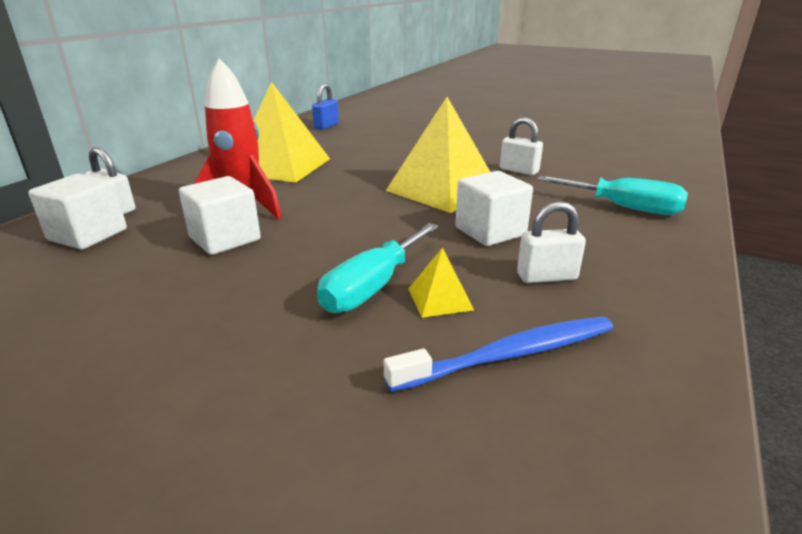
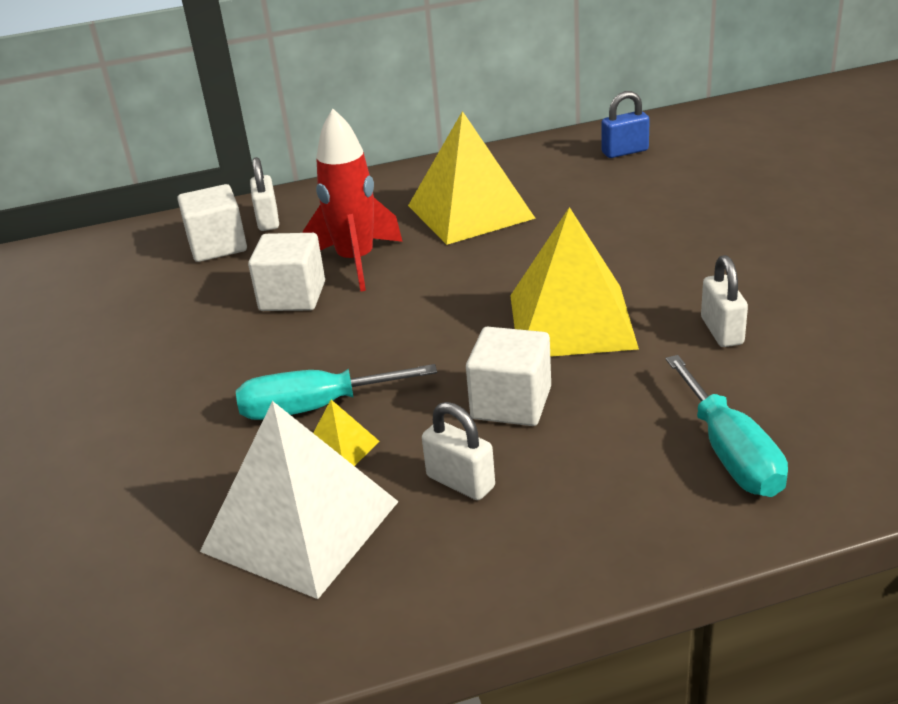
camera: 50 degrees right, 5 degrees up
blue toothbrush [384,316,613,392] -> white pyramid [200,401,399,599]

